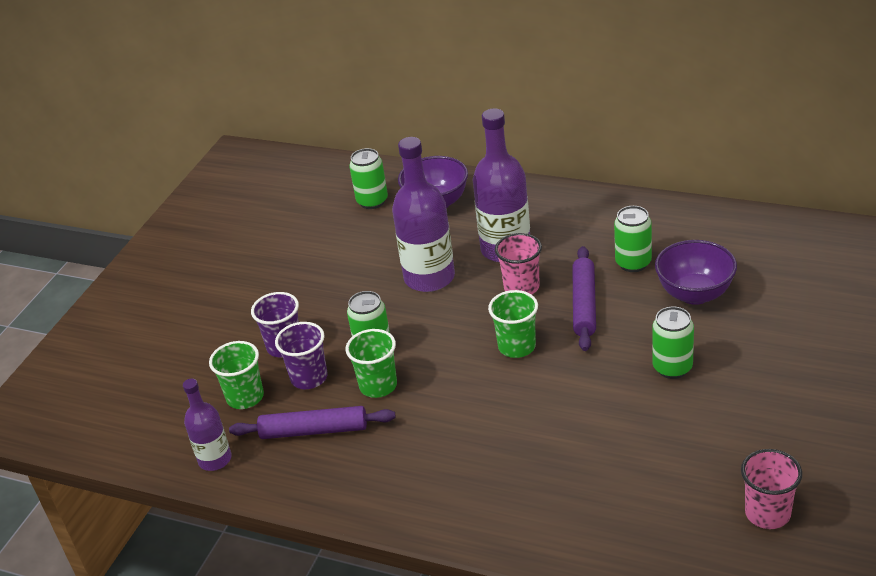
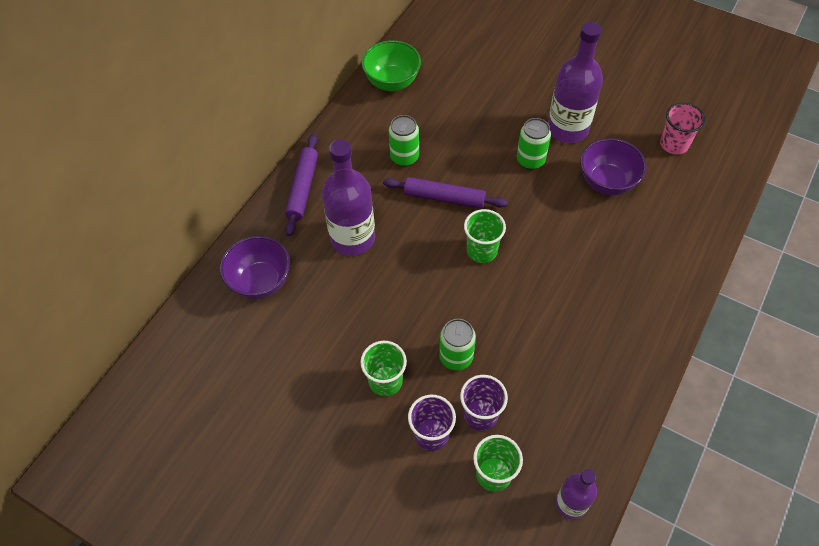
camera: 85 degrees left, 20 degrees up
purple rolling pin [229,406,396,439] -> purple rolling pin moved to [285,134,318,236]
green cup [346,329,397,398] -> green cup moved to [360,341,407,396]
green can [349,148,388,209] -> none
purple bottle [392,137,455,292] -> purple bottle moved to [548,22,603,143]
pink cup [495,233,542,295] -> none
purple bowl [655,240,737,305] -> purple bowl moved to [580,138,646,195]
none -> green bowl [362,40,421,91]

